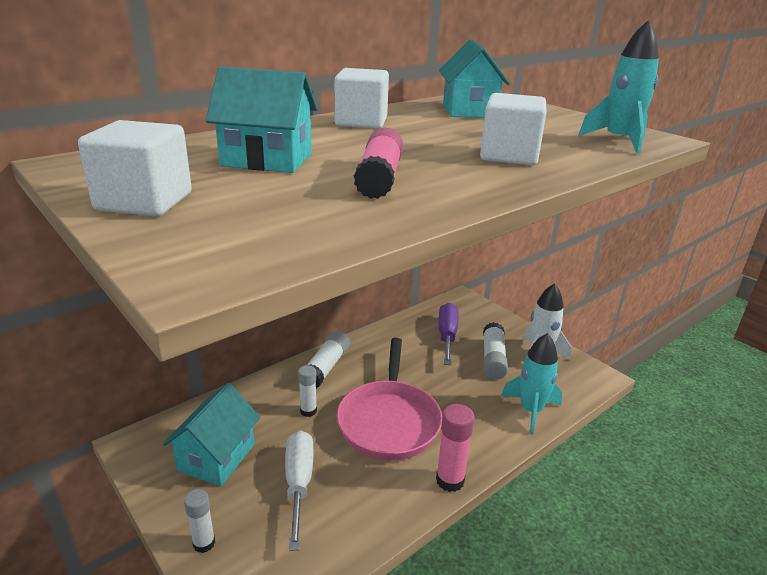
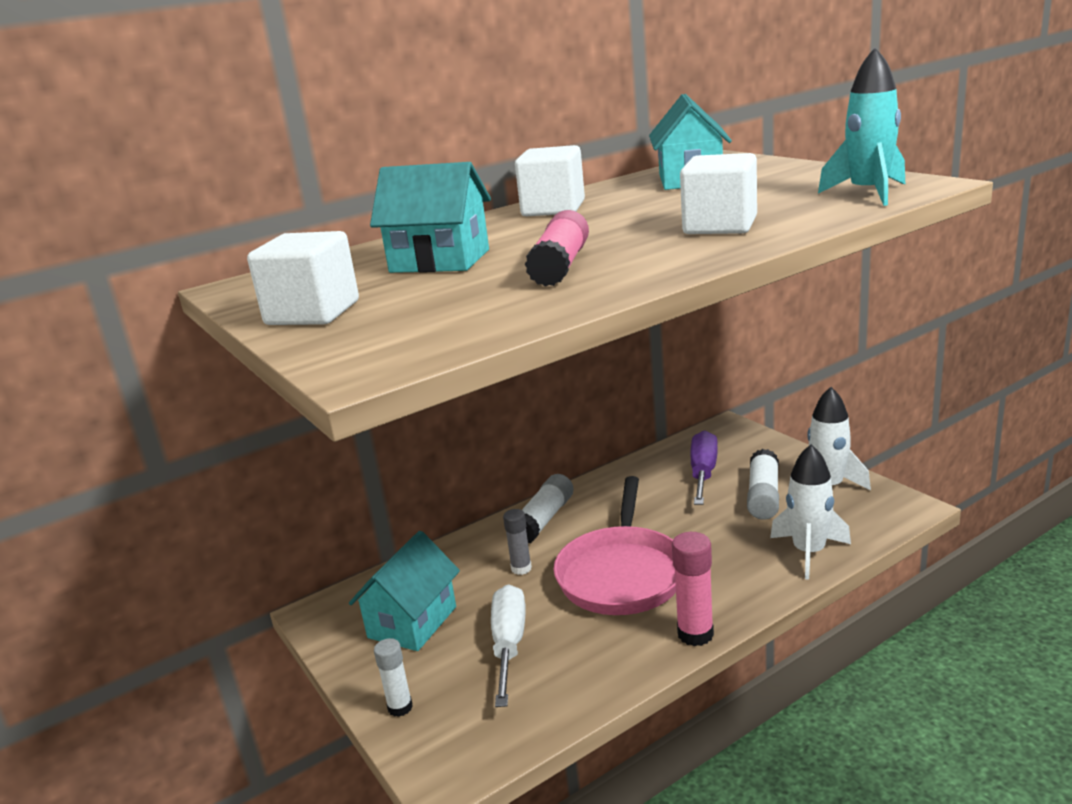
camera: 10 degrees right, 5 degrees down
white glue stick [298,365,317,417] -> grey glue stick [503,509,532,575]
turquoise rocket [501,333,562,435] -> white rocket [770,444,851,580]

